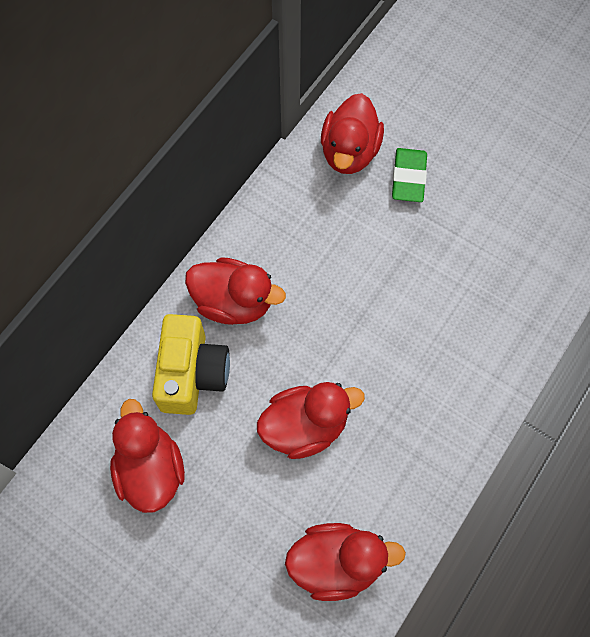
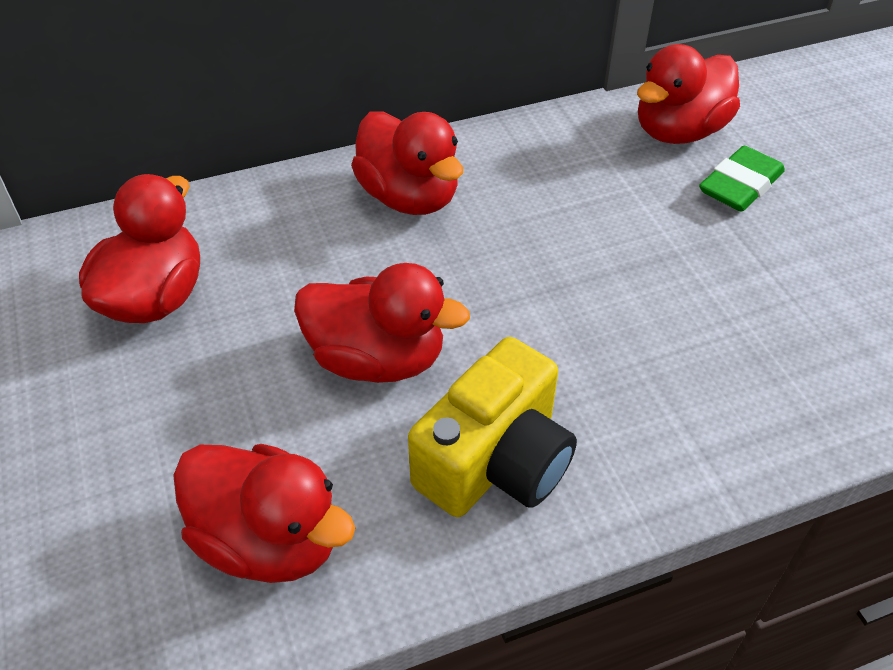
camera: 35 degrees right, 20 degrees down
yellow camera [152,314,230,415] -> yellow camera moved to [408,337,577,517]

